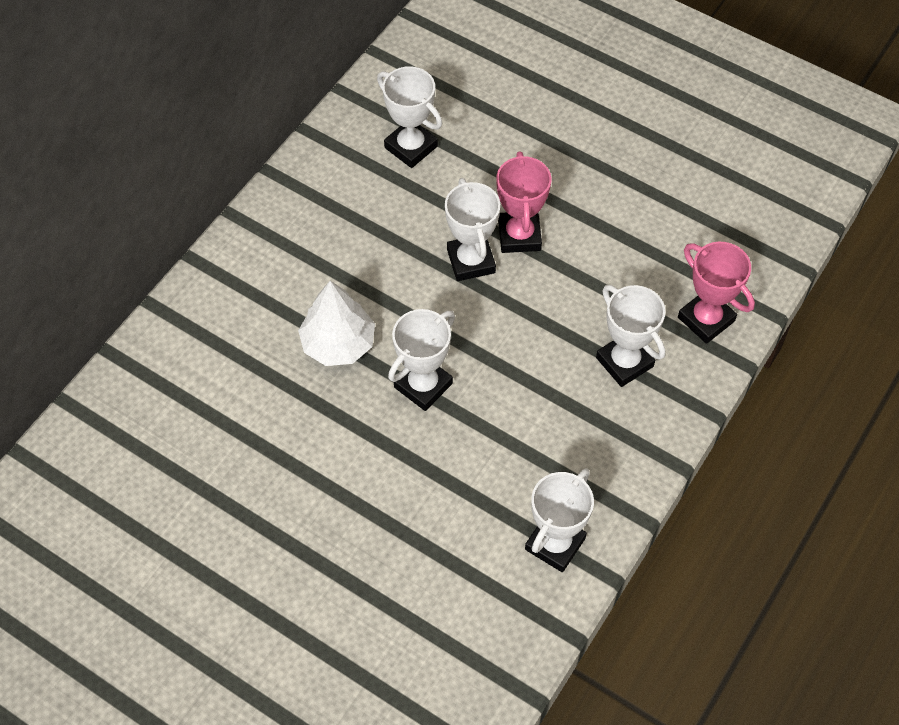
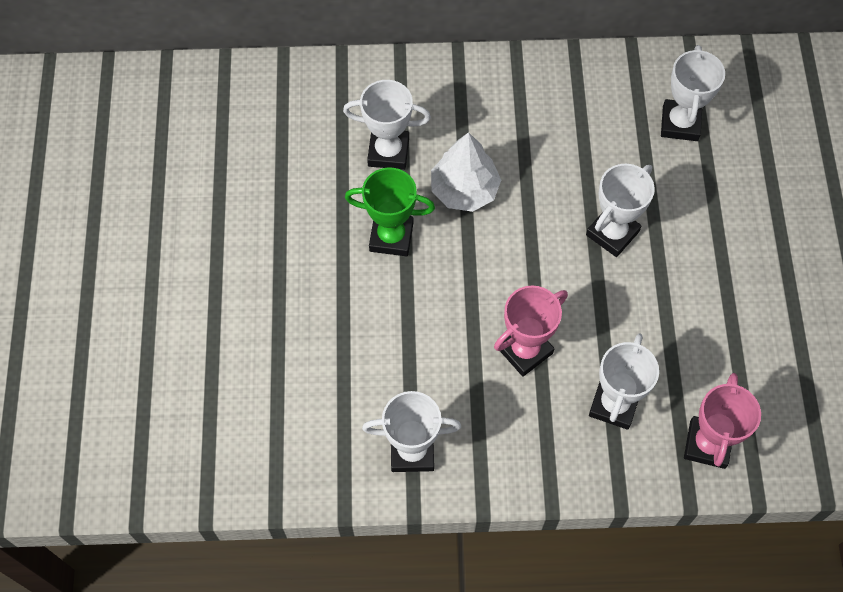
camera: 55 degrees right, 5 degrees up
white trophy [388,309,455,411] -> white trophy moved to [343,80,431,170]
pink trophy [496,151,551,253] -> pink trophy moved to [494,286,568,377]
none -> green trophy [345,168,435,256]

